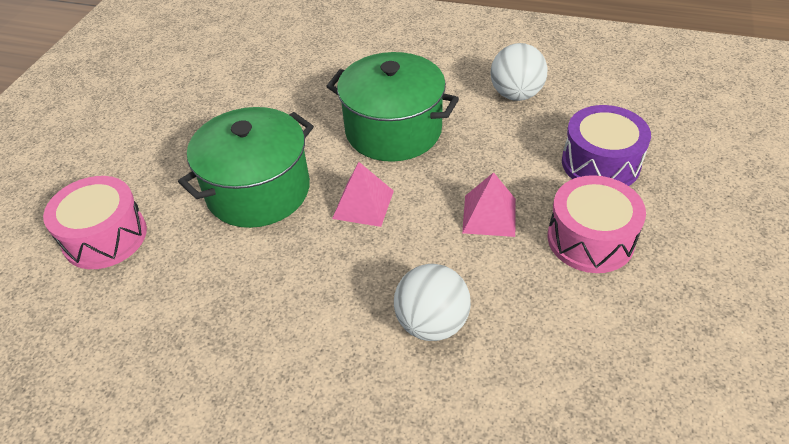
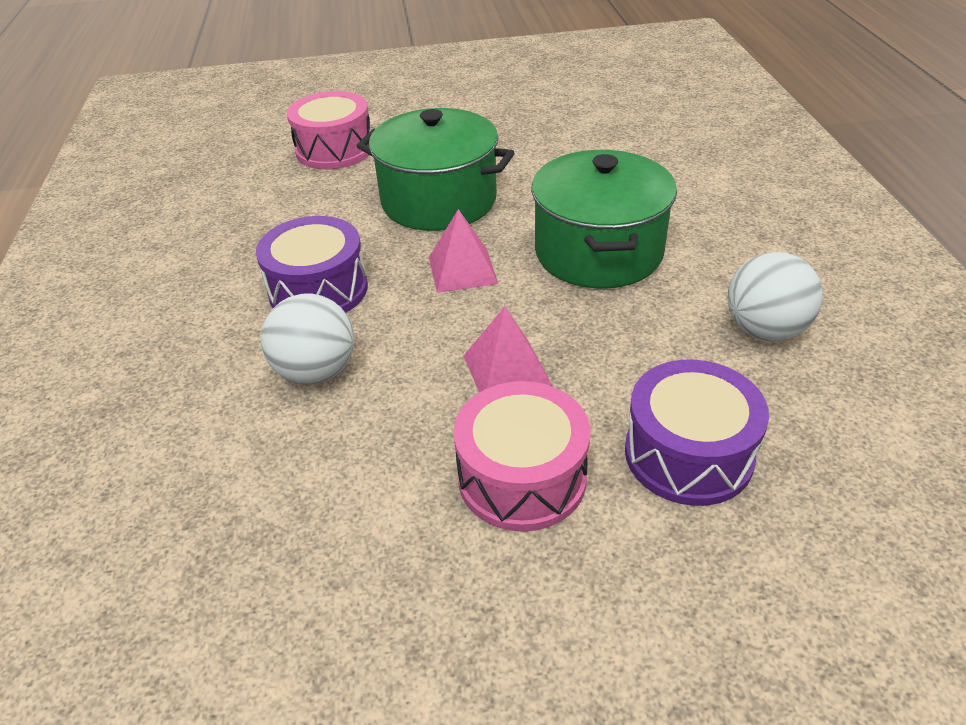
camera: 65 degrees right, 5 degrees down
none -> purple drum [256,216,368,313]

